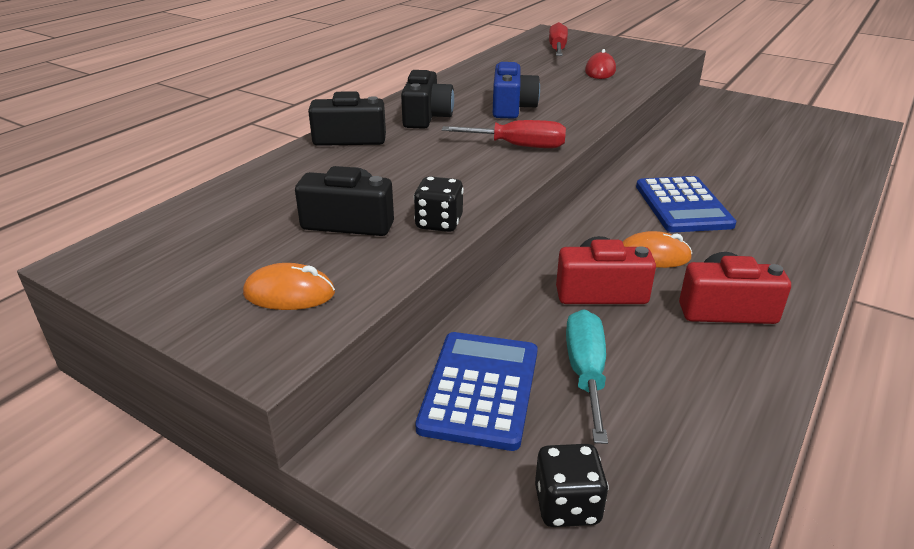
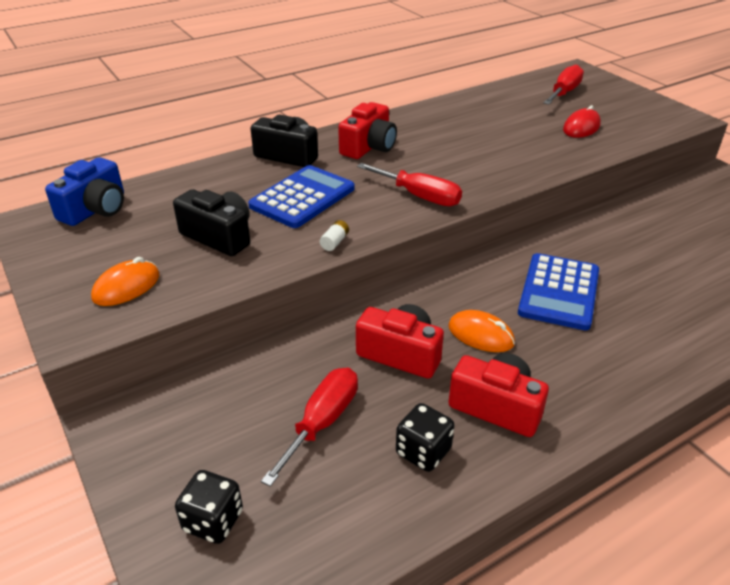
camera: 25 degrees right, 5 degrees up
orange mouse [243,263,335,310] -> orange mouse turned 75 degrees counterclockwise [91,257,160,306]
black camera [401,70,454,129] -> red camera [338,102,397,159]
black dice [414,176,464,232] -> black dice moved to [396,403,455,472]
blue calculator [415,332,538,451] -> blue calculator moved to [248,165,355,228]
blue camera [493,62,540,119] -> blue camera moved to [45,157,124,226]
turquoise screwdriver [566,309,608,444] -> red screwdriver [261,368,358,487]
none -> white battery [320,220,349,251]

